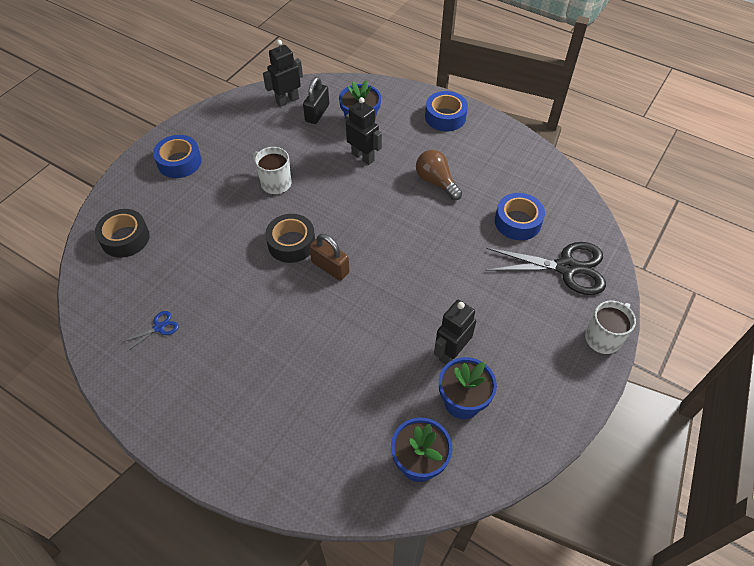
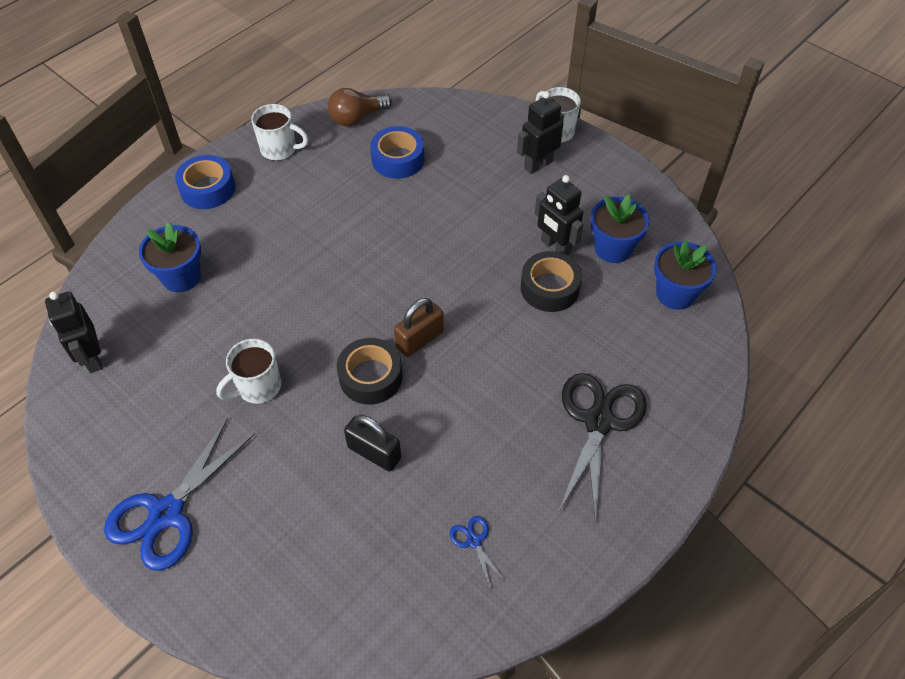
camera: 80 degrees left, 0 degrees up
black tape [95,209,150,258] -> black tape moved to [521,251,582,312]
blue tape [153,135,202,178] -> blue scissors [104,417,255,571]
black padlock [303,77,329,124] -> black padlock moved to [344,415,401,472]
black robot [346,97,382,165] -> black robot moved to [517,91,564,174]
brown light bulb [416,150,462,200] -> brown light bulb moved to [328,88,392,126]
black scissors [485,242,606,295] -> black scissors moved to [559,373,647,524]
none -> white mug [251,104,308,161]

